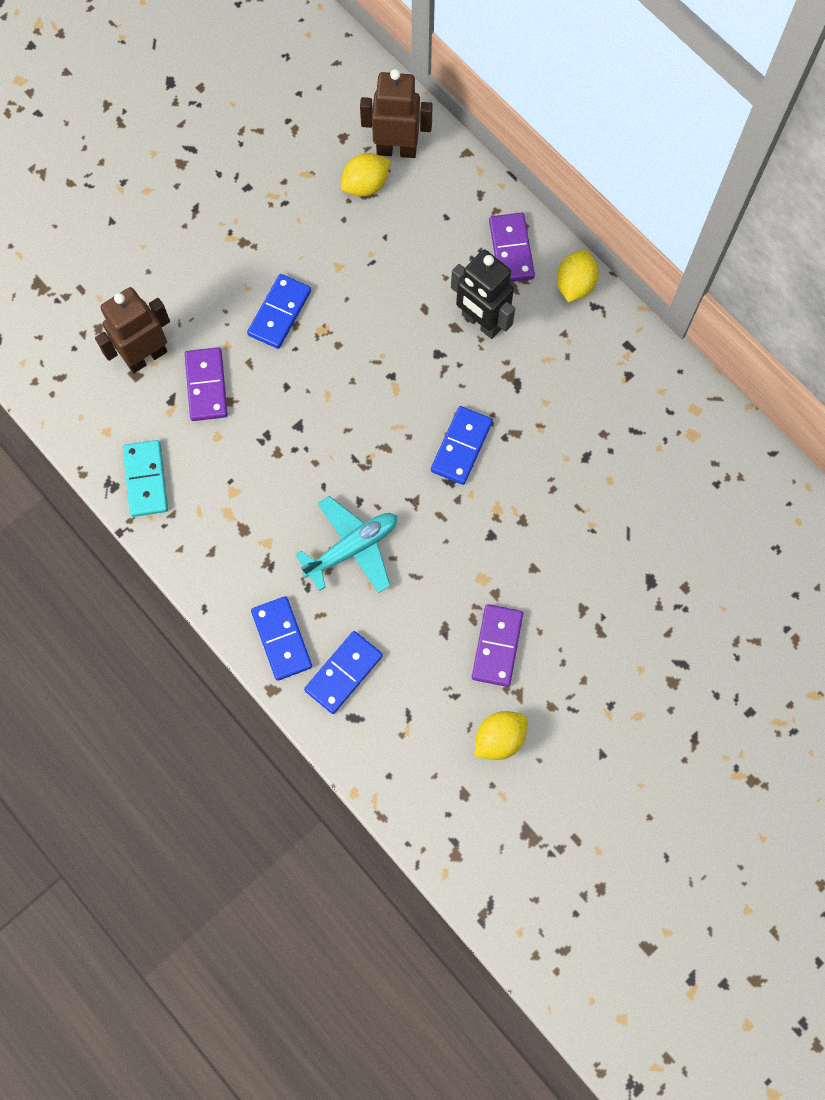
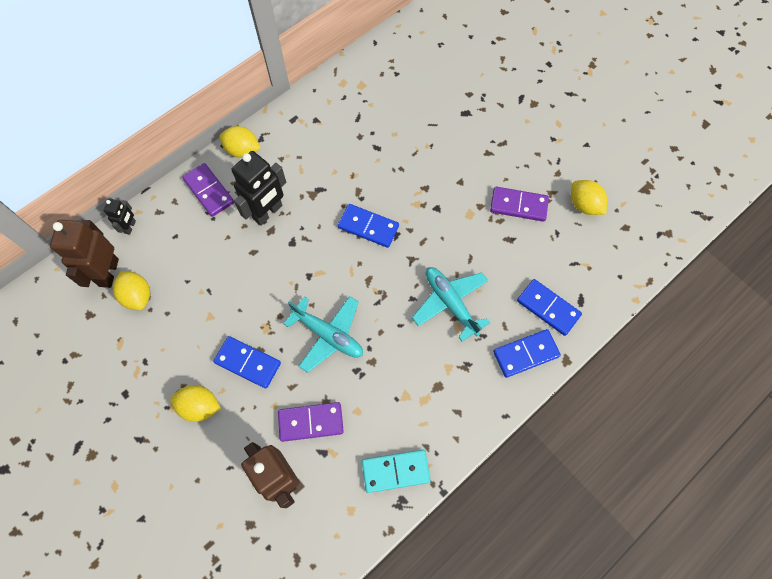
camera: 90 degrees left, 5 degrees down
purple domino [489,213,535,282] -> purple domino turned 60 degrees clockwise [182,163,234,217]
none -> black robot [104,199,136,235]
none -> yellow lemon [170,385,221,422]
none -> turquoise plane [284,296,363,373]

